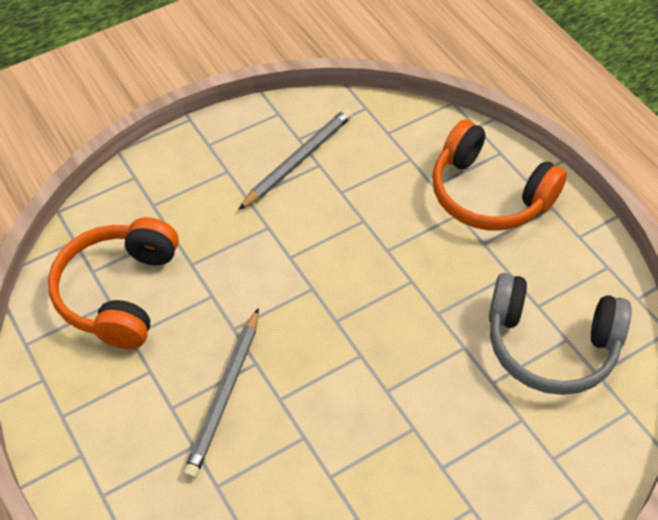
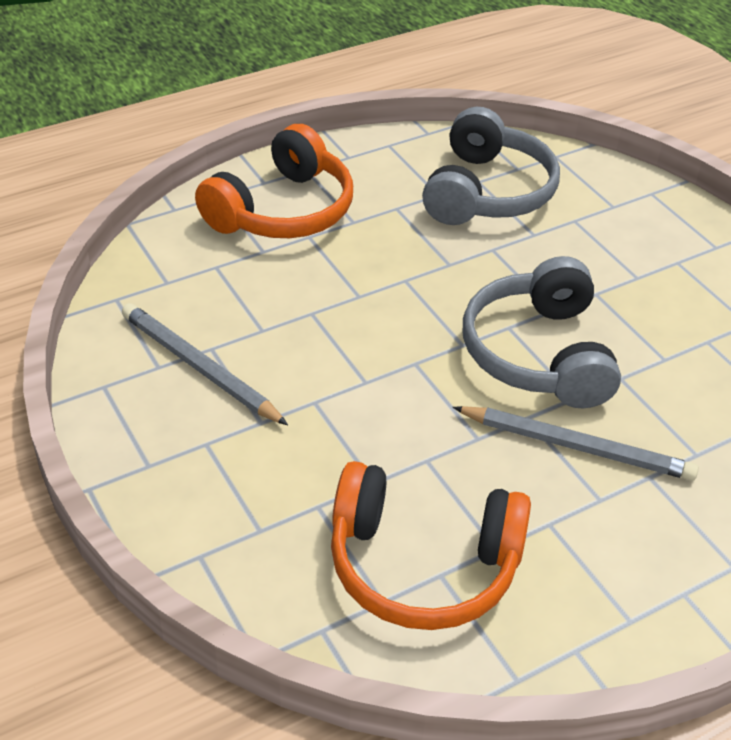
camera: 90 degrees left, 10 degrees down
none -> grey headphones [463,256,621,408]

